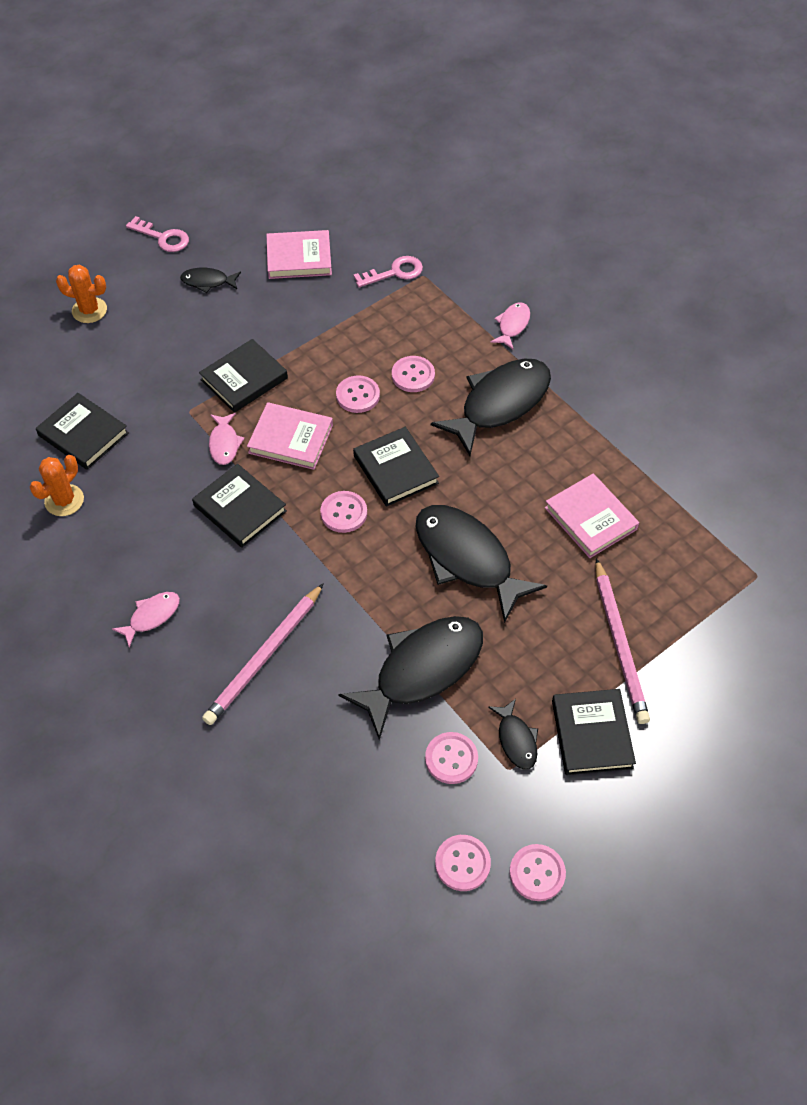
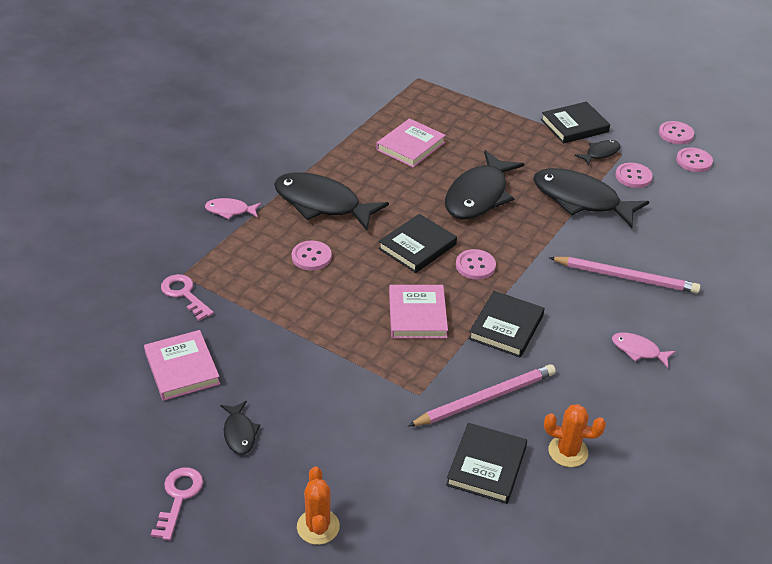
camera: 110 degrees left, 15 degrees down
black book [199,339,288,413] -> none
pink fish [209,413,245,465] -> none
pink button [336,375,380,413] -> none
pink pencil [595,558,650,724] -> pink pencil moved to [408,364,556,426]

